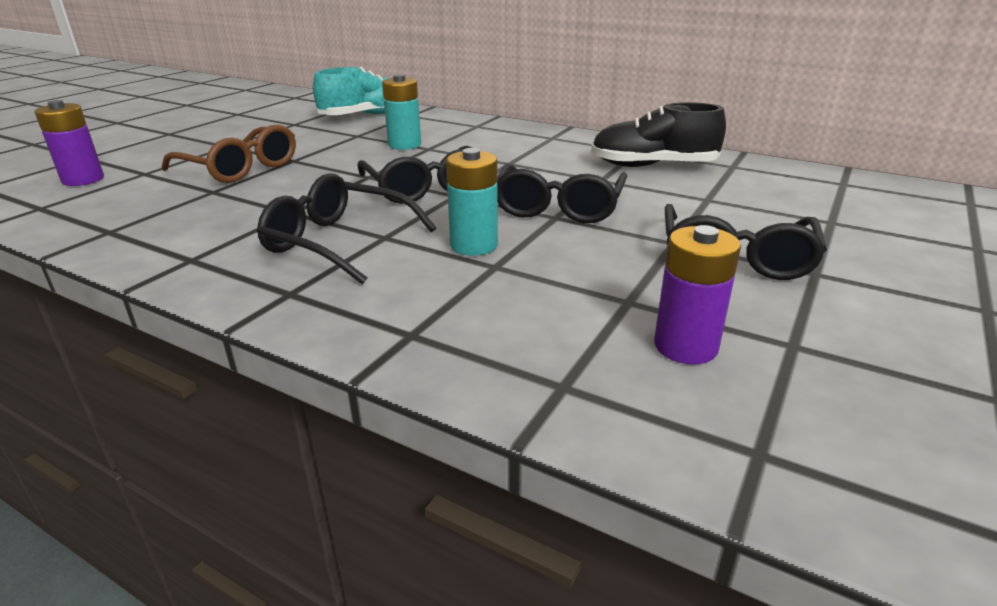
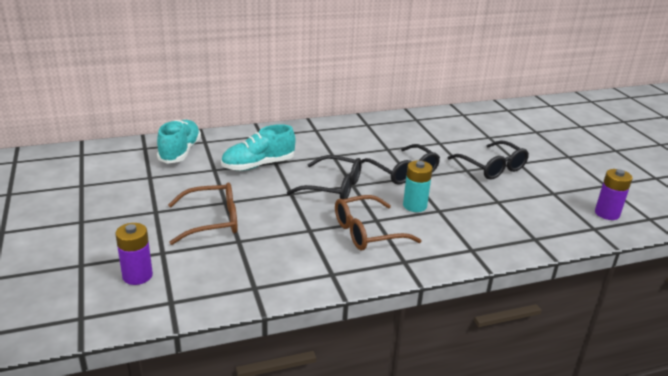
camera: 50 degrees left, 0 degrees up
black glasses [257,173,436,285] -> brown glasses [335,195,422,250]
turquoise battery [382,74,421,150] -> turquoise shoe [221,124,295,171]
black shoe [591,102,726,167] -> none
purple battery [654,225,741,364] -> purple battery moved to [595,169,633,220]

